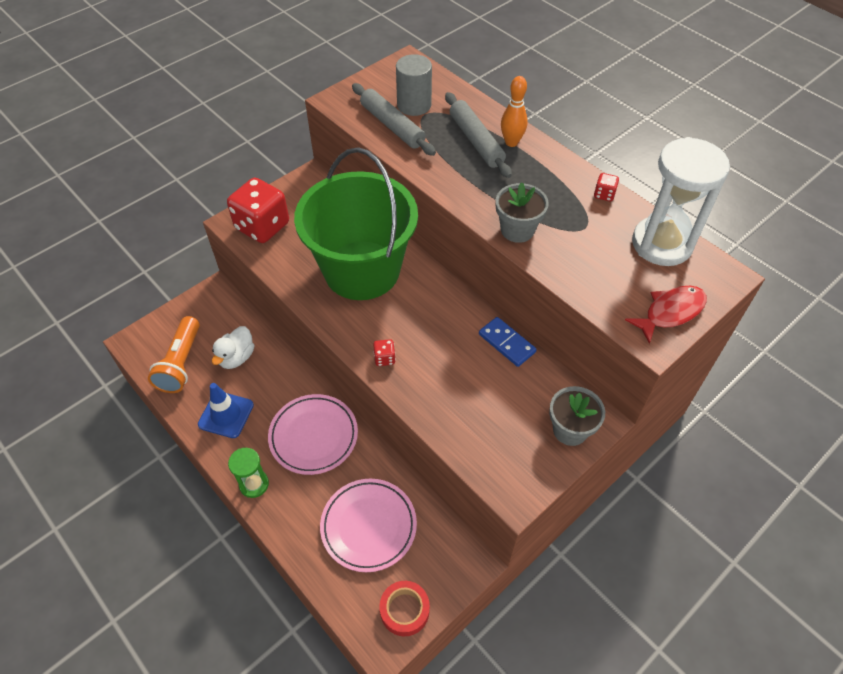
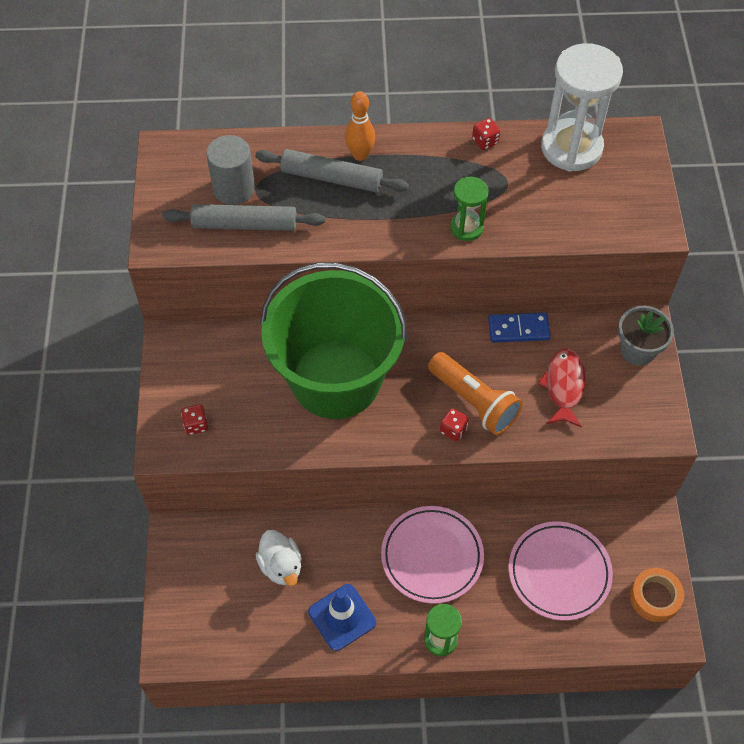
camera: 50 degrees left, 5 degrees up
orange flashlight [148,316,200,393] -> orange flashlight moved to [428,352,523,435]
red dice [227,178,289,243] -> red dice [181,404,208,435], size x0.41
red tape [379,581,430,636] -> orange tape [630,568,684,622]
grey flower pot [496,182,549,243] -> green hourglass [450,177,489,241]
red fish [625,286,707,344] -> red fish moved to [538,348,586,428]

